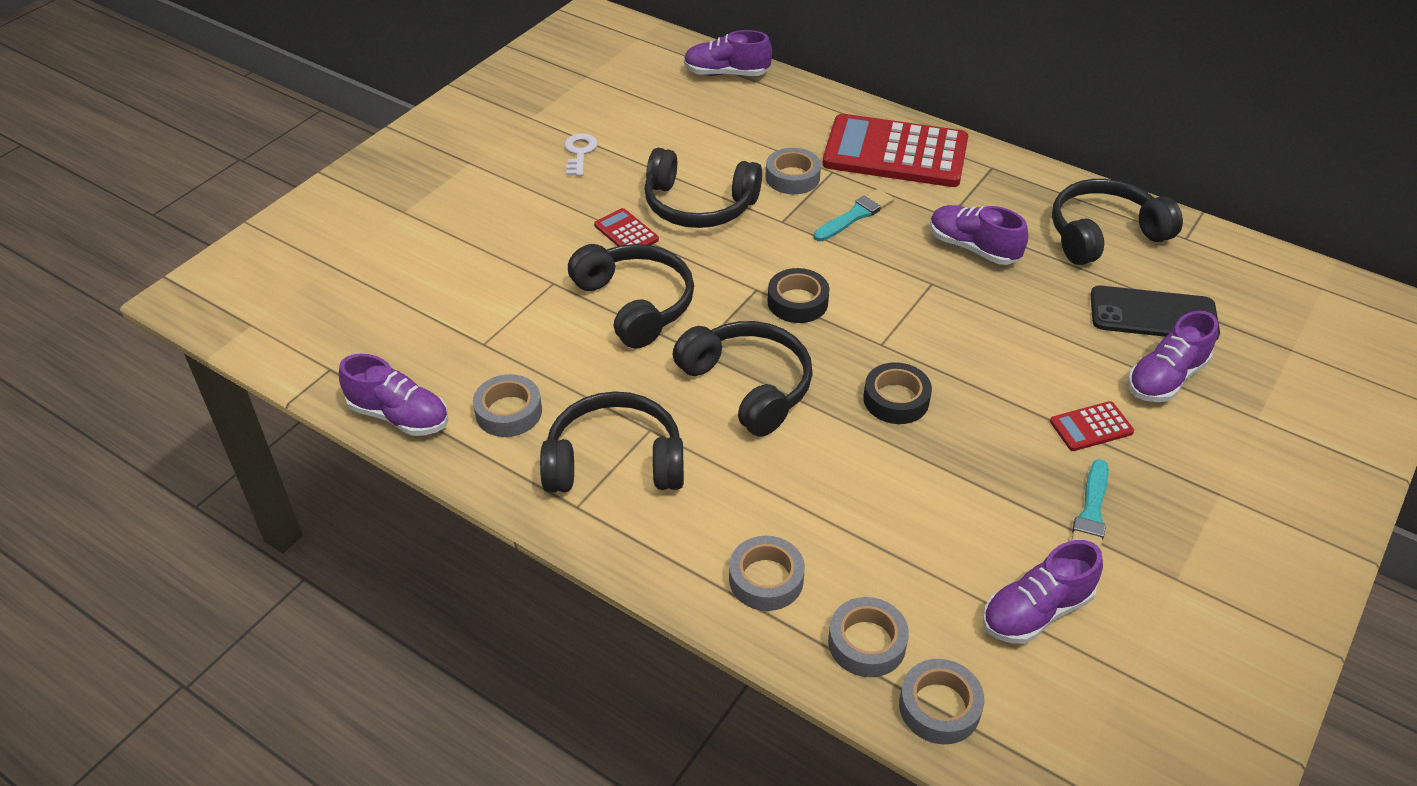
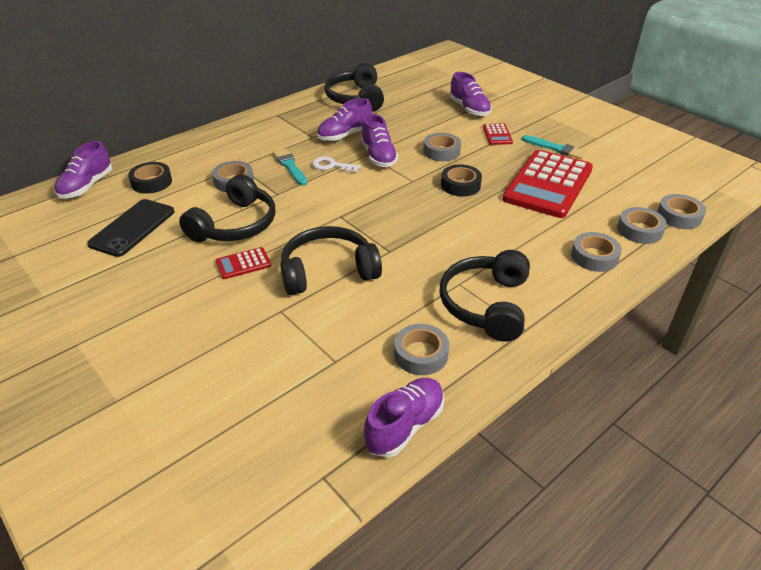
camera: 75 degrees left, 5 degrees down
white key [564,133,597,176] -> white key moved to [312,156,361,173]
black headphones [672,321,813,437] -> none
black tape [767,268,829,323] -> black tape moved to [128,162,172,194]
red calculator [822,114,968,187] -> red calculator moved to [502,150,593,218]
purple shoe [983,540,1103,644] -> purple shoe moved to [361,114,398,167]
black phone [1090,286,1220,339] -> black phone moved to [87,199,175,257]
none -> grey tape [423,133,461,161]

